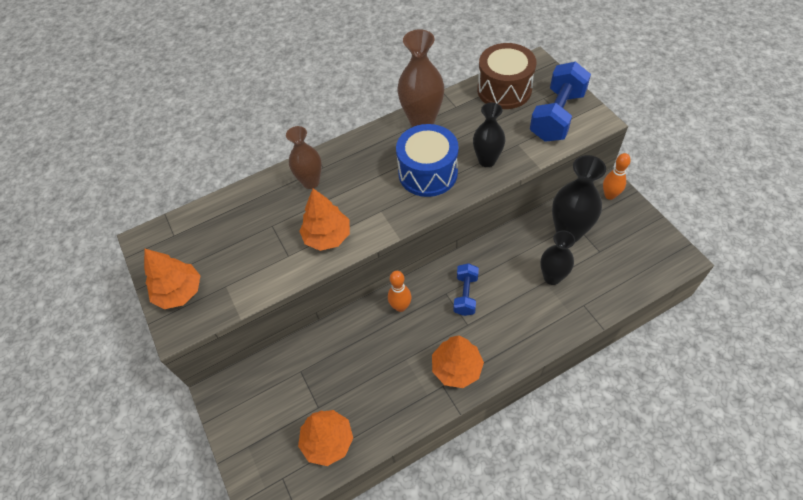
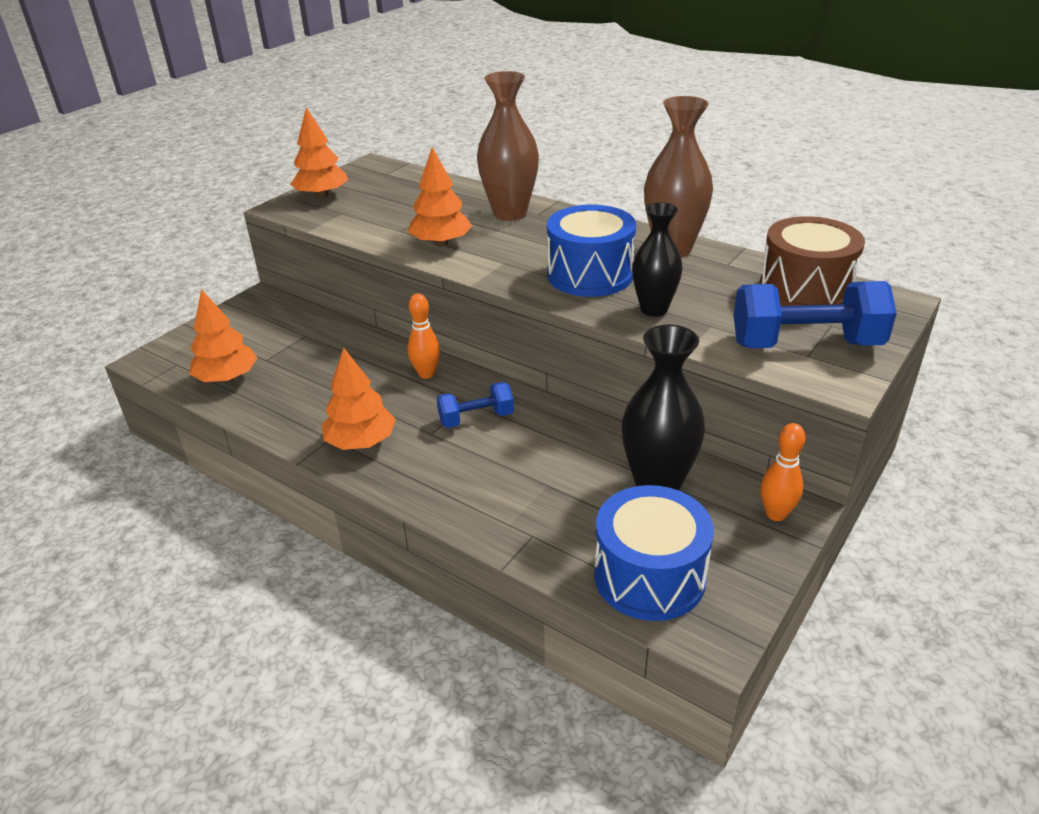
camera: 60 degrees right, 20 degrees down
brown vase [286,126,322,189] -> brown vase [477,71,539,221], size x1.51
black vase [540,230,575,285] -> none
none -> blue drum [594,485,714,621]

